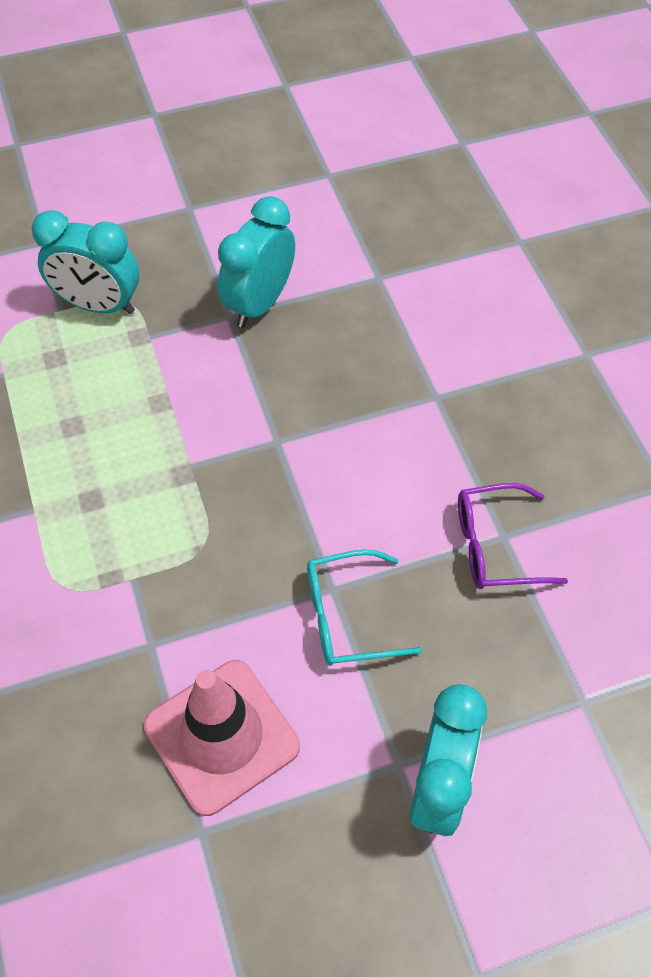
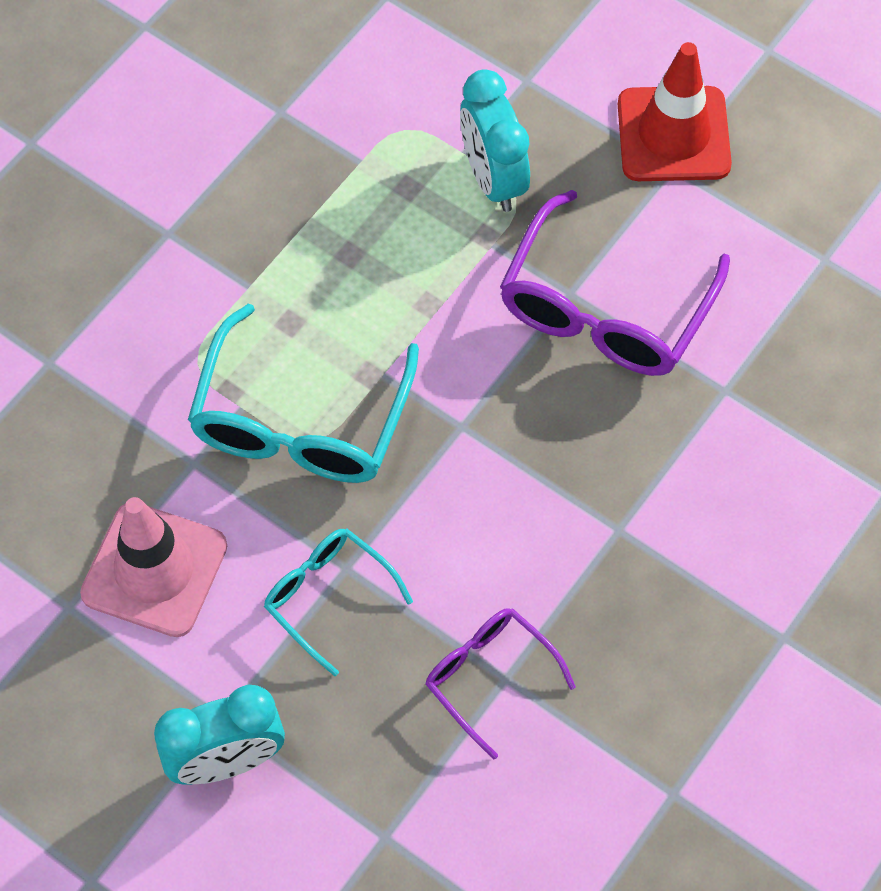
camera: 55 degrees right, 5 degrees up
turquoise clock [218,196,295,328] -> purple glasses [500,190,730,376]
none -> turquoise glasses [188,304,419,483]
none -> red traffic cone [618,42,732,181]

